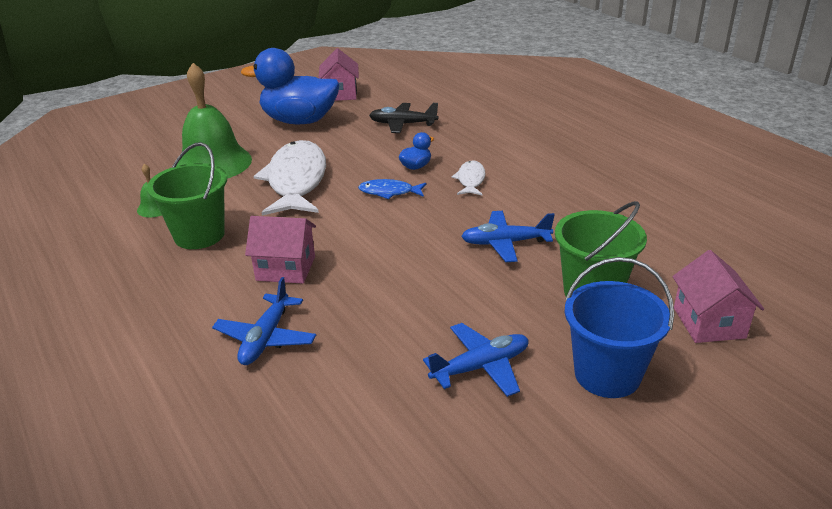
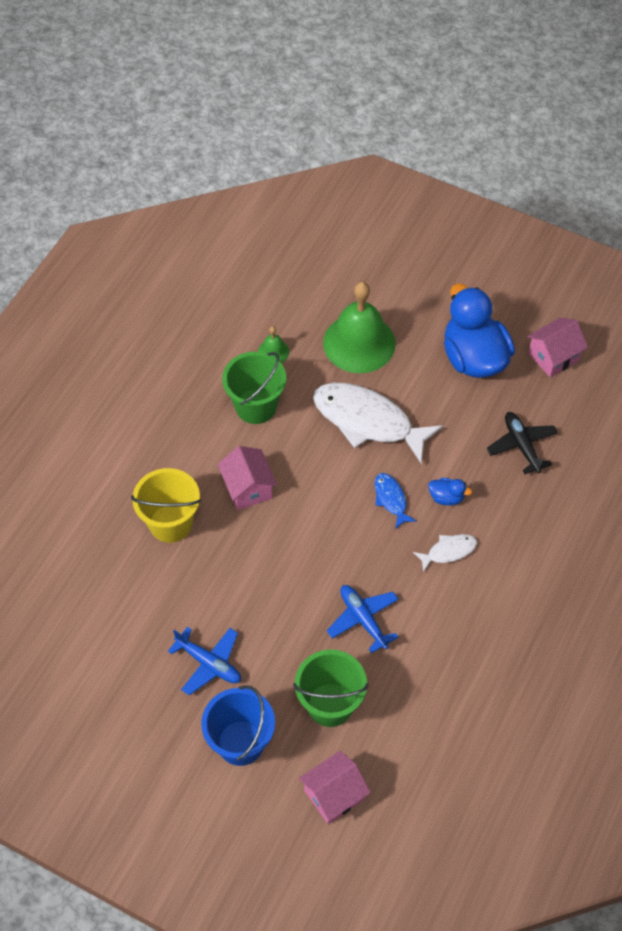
camera: 60 degrees right, 25 degrees up
blue plane [212,277,316,365] -> yellow bucket [131,468,201,543]
white fish [253,140,326,215] -> white fish turned 120 degrees counterclockwise [313,383,443,464]

